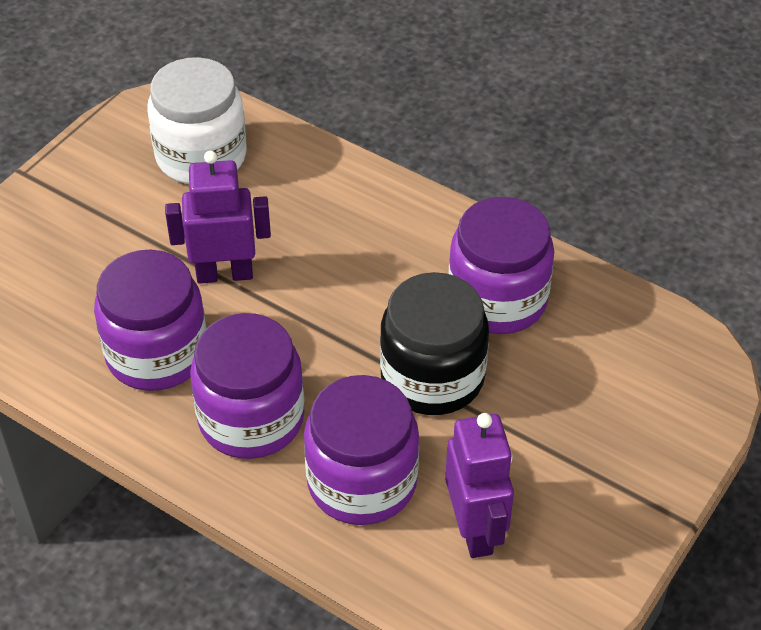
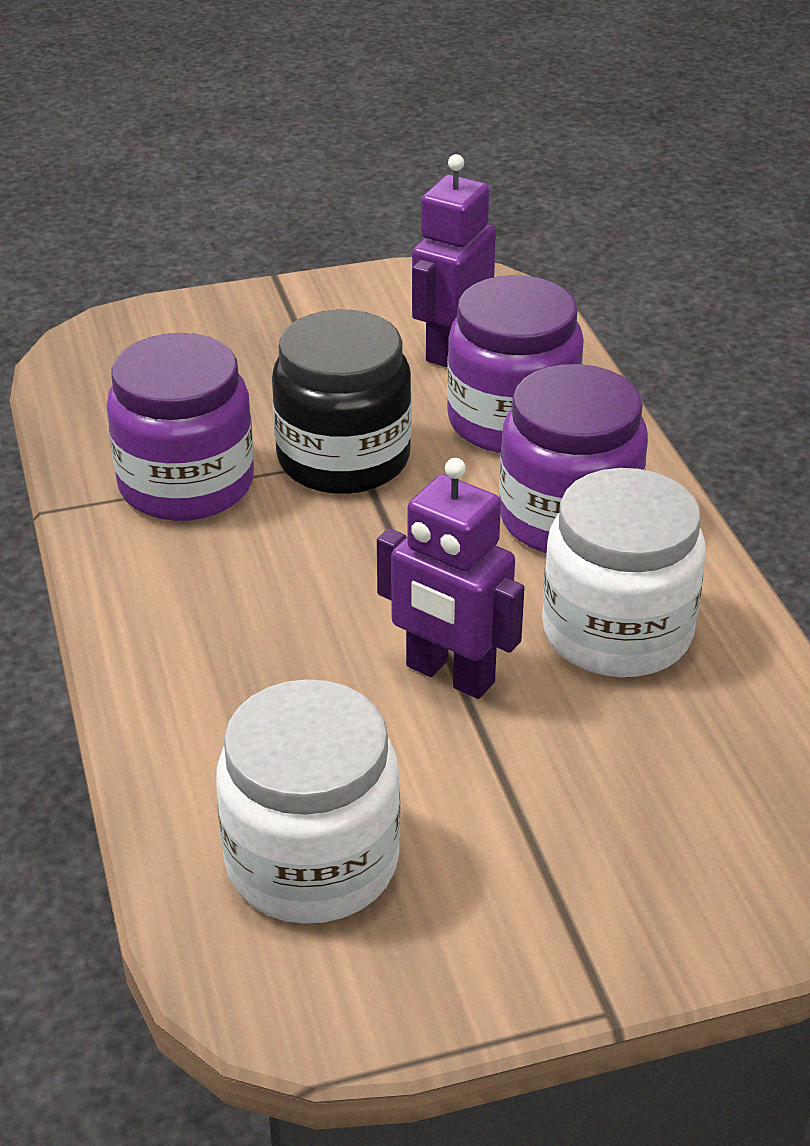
camera: 140 degrees left, 10 degrees down
purple jar [94,249,207,391] -> white jar [542,468,706,677]

